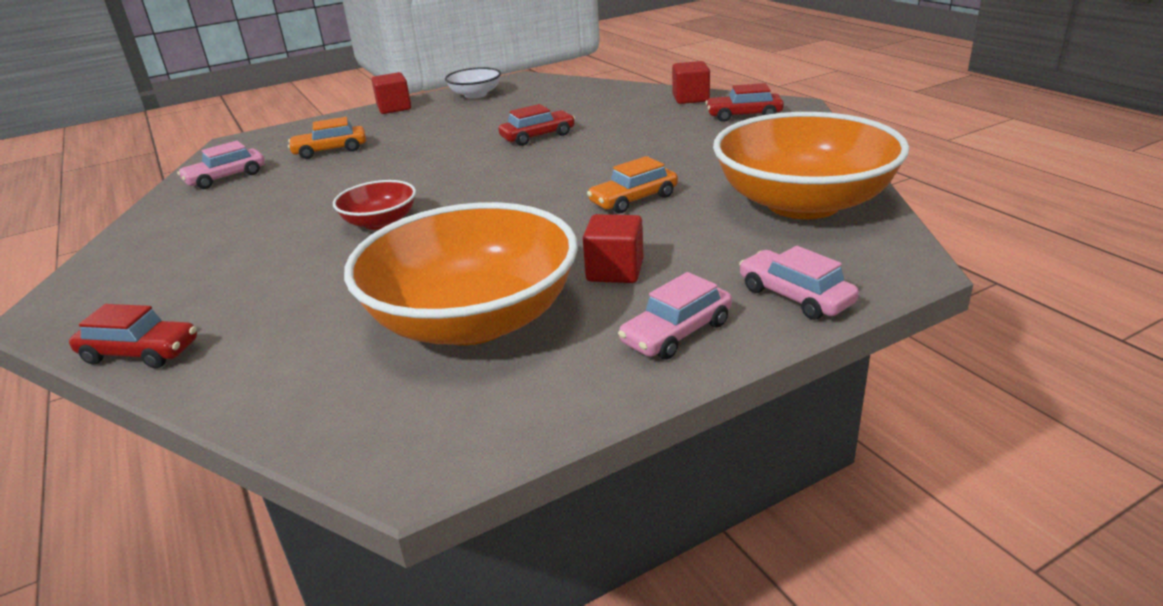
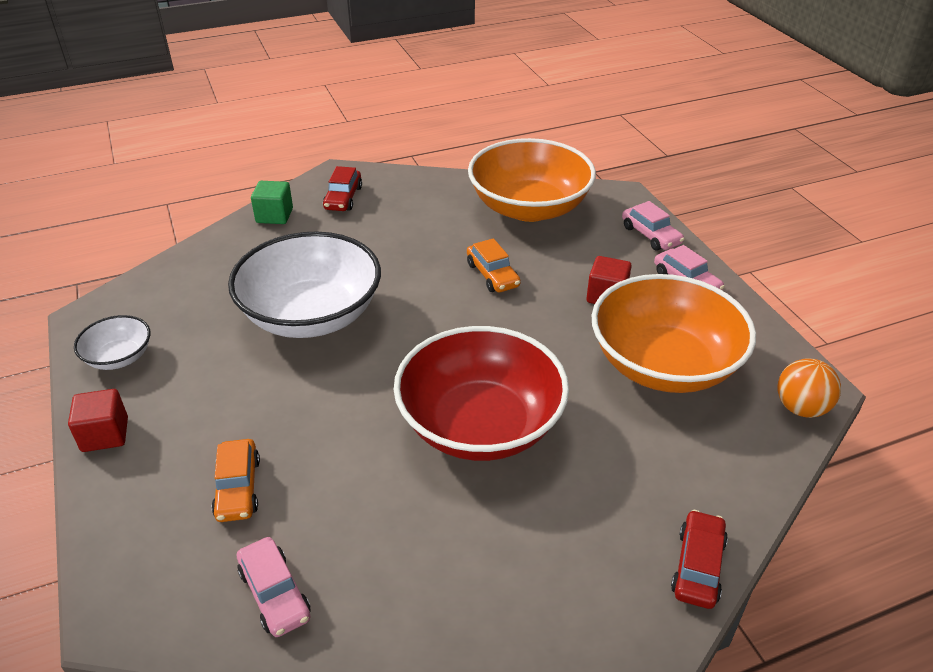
camera: 85 degrees left, 10 degrees up
red bowl [333,180,416,230] -> red bowl [394,326,569,461], size x2.14
red car [499,104,575,146] -> white bowl [228,231,381,338]
red cube [672,61,710,104] -> green cube [251,181,293,224]
pink car [739,246,859,320] -> pink car turned 90 degrees counterclockwise [622,201,684,251]
none -> orange ball [778,358,841,418]

